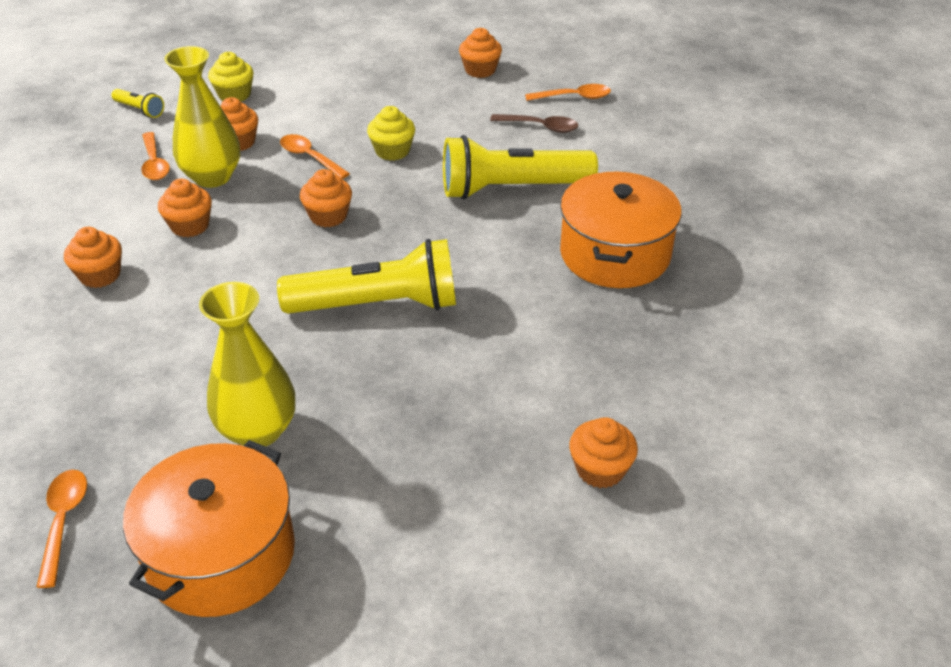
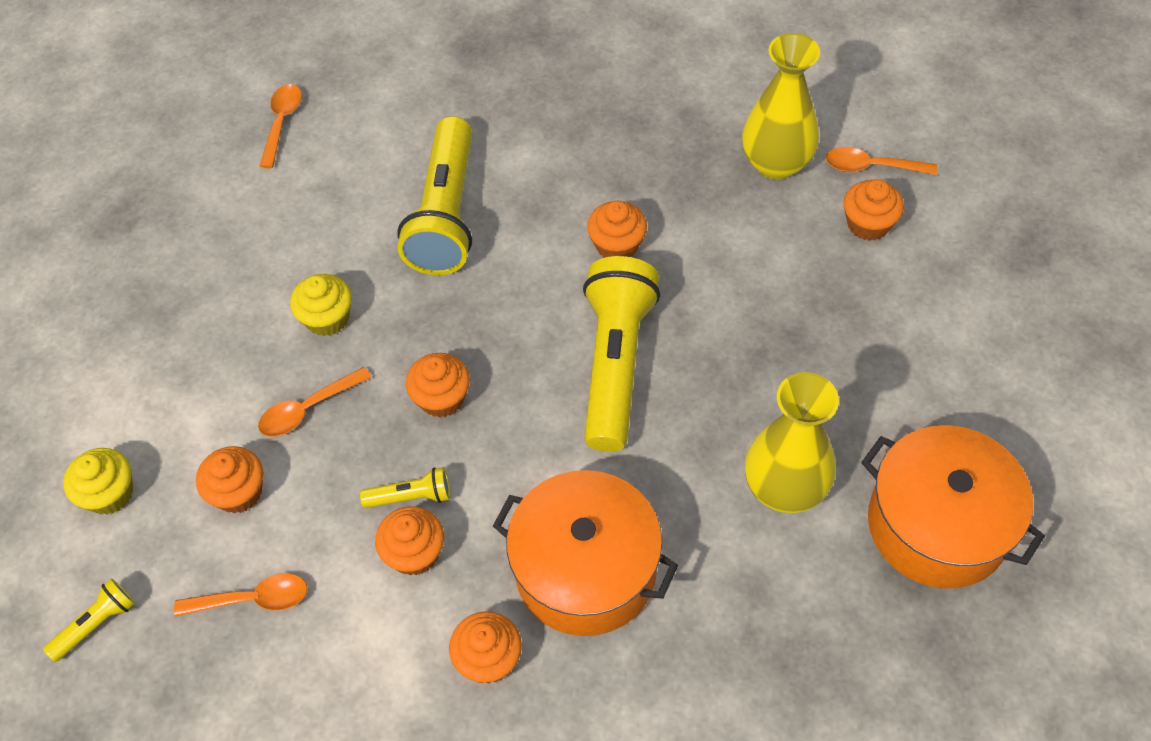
camera: 75 degrees left, 15 degrees up
orange spoon [37,470,87,588] -> orange spoon moved to [826,147,937,175]
yellow vase [164,46,240,188] -> yellow vase moved to [742,33,820,180]
orange cupcake [459,28,502,78] -> orange cupcake moved to [587,201,647,258]
brown spoon [490,114,578,133] -> none
orange pot [560,171,682,288] -> orange pot moved to [493,470,678,636]
none -> yellow flashlight [360,467,450,508]

